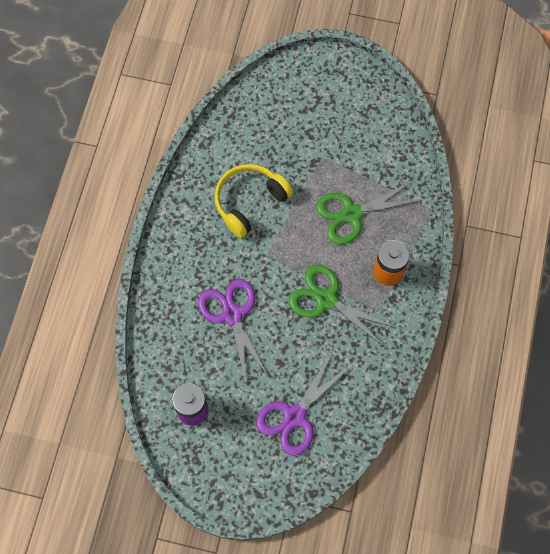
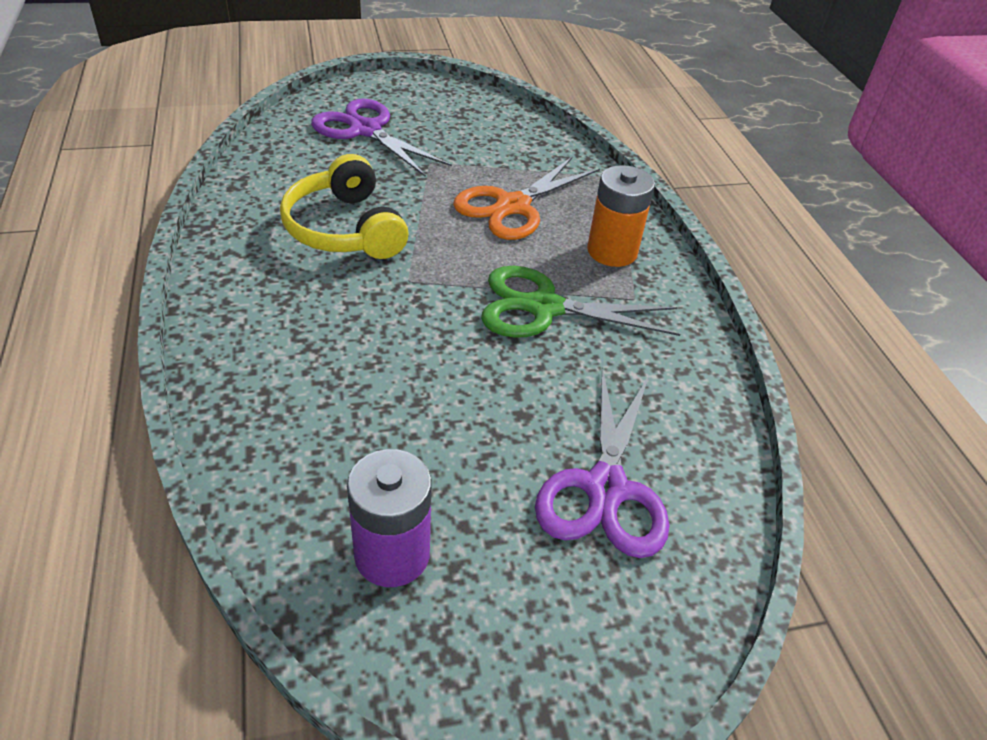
camera: 30 degrees left, 25 degrees down
purple scissors [198,279,269,382] -> purple scissors moved to [311,99,452,177]
yellow headphones [214,164,293,238] -> yellow headphones turned 45 degrees counterclockwise [280,154,409,259]
green scissors [316,181,422,244] -> orange scissors [453,156,600,240]

